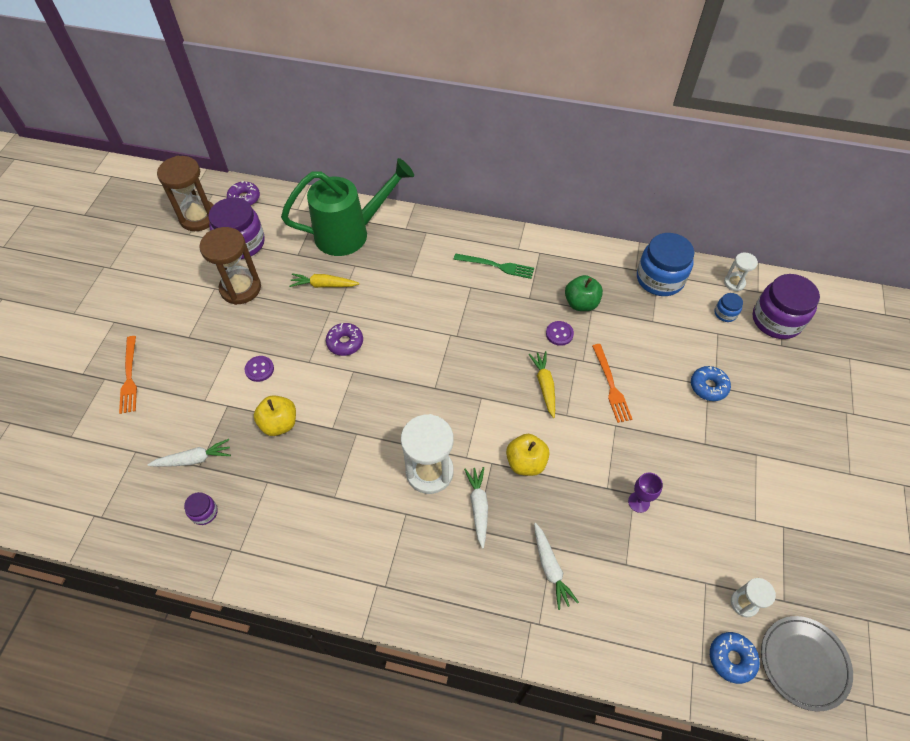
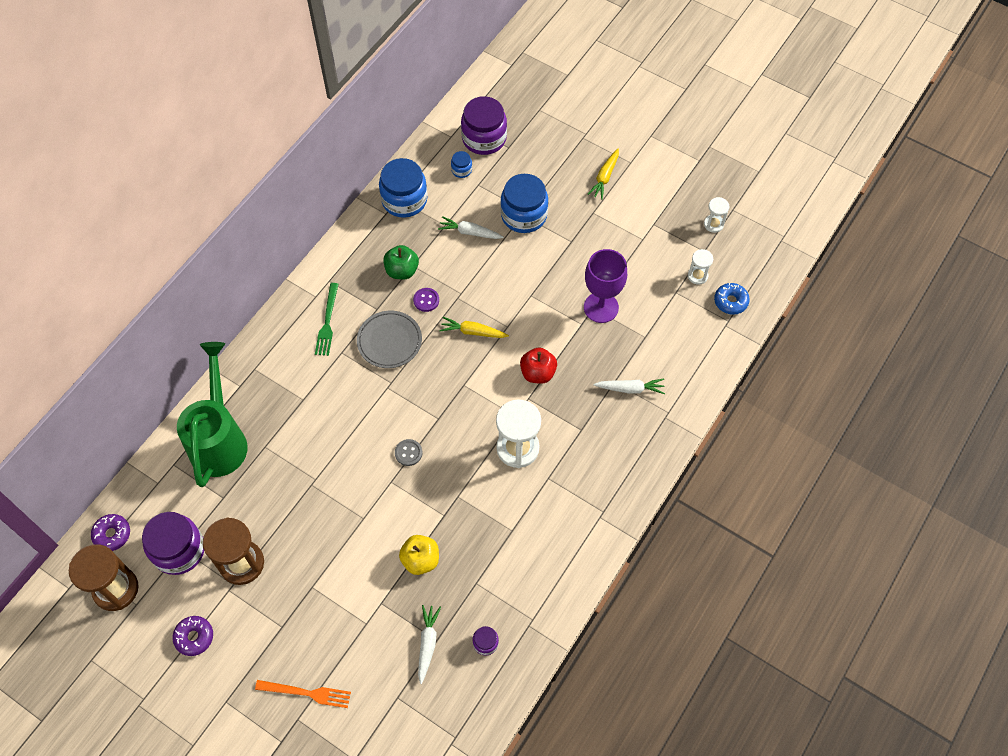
camera: 70 degrees left, 5 degrees up
purple button [245,356,274,382] -> none
yellow carrot [289,273,359,288] -> yellow carrot moved to [588,149,619,200]
purple donut [326,323,363,356] -> purple donut moved to [173,616,213,656]
green fork [453,253,534,279] -> green fork turned 150 degrees clockwise [315,283,338,356]
white carrot [464,467,488,549] -> white carrot moved to [438,216,504,239]
yellow apple [506,434,550,476] -> red apple [520,348,557,384]
orange fork [592,344,632,423] -> none
purple goblet [628,473,663,513] -> purple goblet [584,249,627,323], size x1.98
blue donut [691,366,731,401] -> blue jar [501,174,548,233]
white hourglass [724,252,758,291] -> white hourglass moved to [704,197,729,233]
grey plate [761,616,853,712] -> grey plate moved to [357,311,422,368]
none -> grey button [395,439,422,466]

